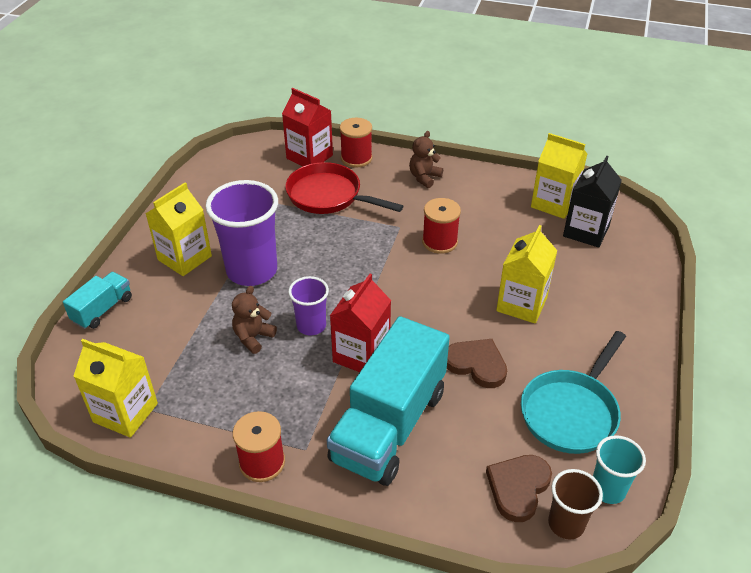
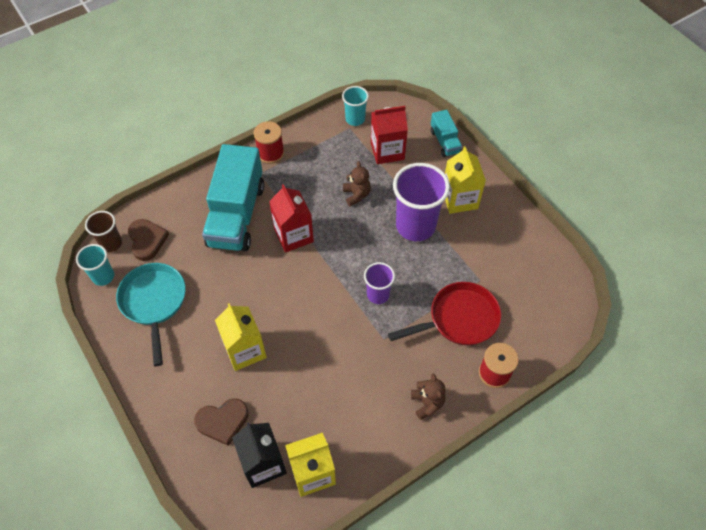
camera: 130 degrees right, 15 degrees up
yellow carton [73,339,158,438] -> turquoise cup [342,86,369,126]
red carton [282,88,333,167] -> red carton moved to [371,106,408,164]
purple cup [288,276,329,336] -> purple cup moved to [364,262,395,304]
turquoise truck [327,316,450,486] -> turquoise truck turned 150 degrees counterclockwise [202,144,264,251]
red spool [422,198,461,254] -> none
brown heart [447,339,507,388] -> brown heart moved to [194,398,248,446]

